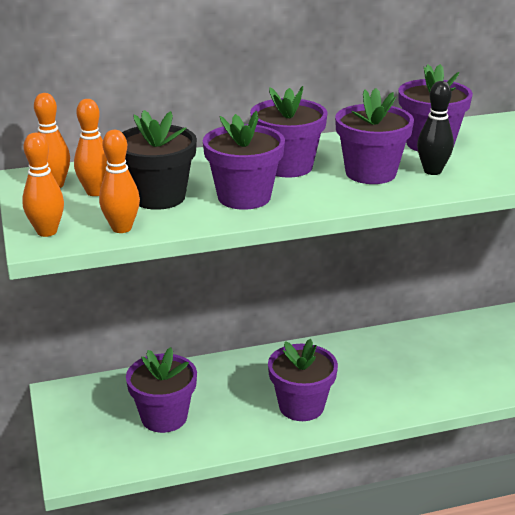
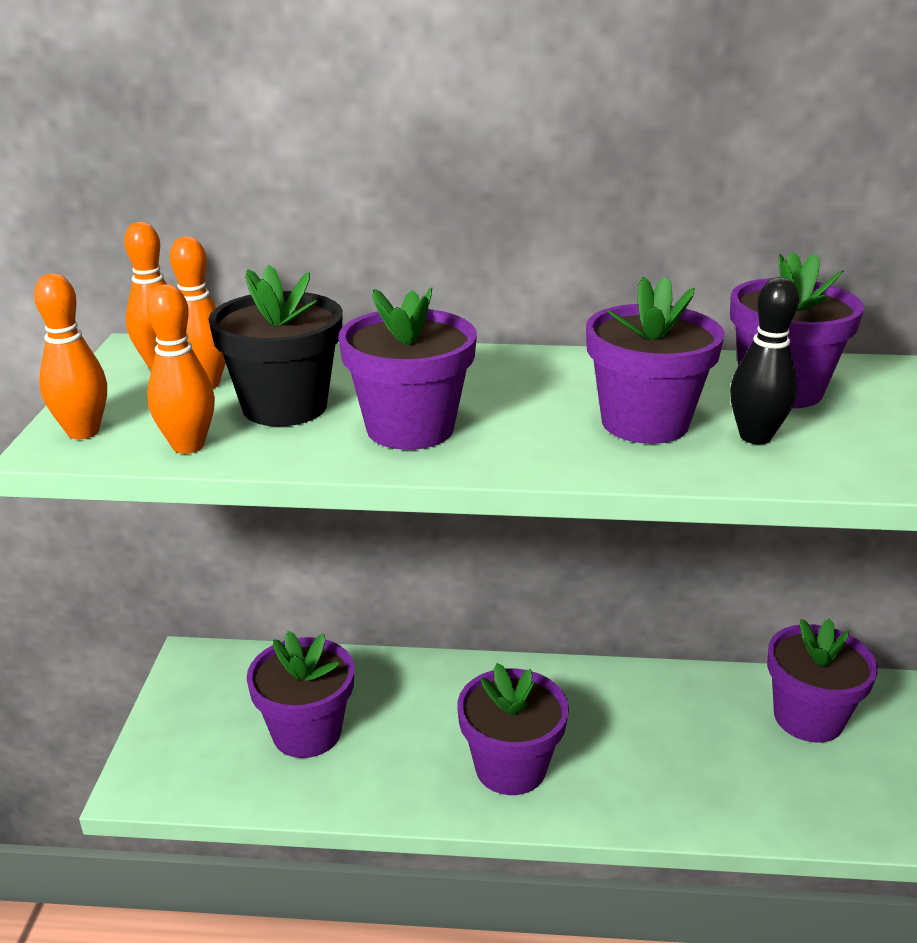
camera: 20 degrees right, 0 degrees up
purple flower pot [250,86,328,178] -> purple flower pot moved to [767,618,878,743]

